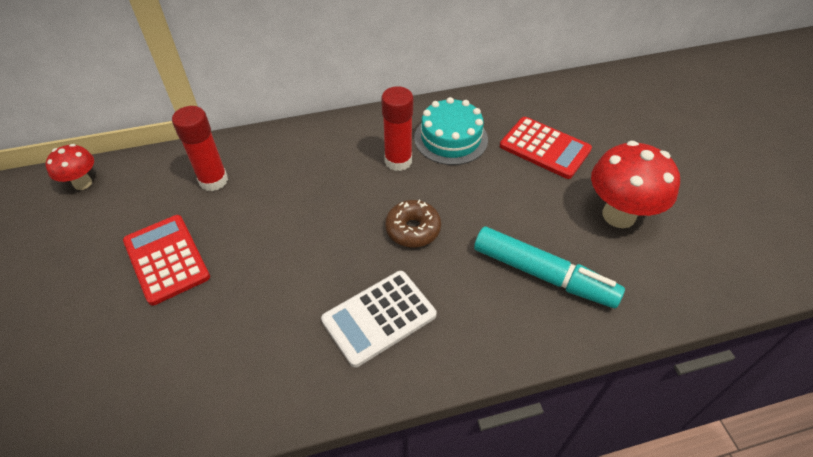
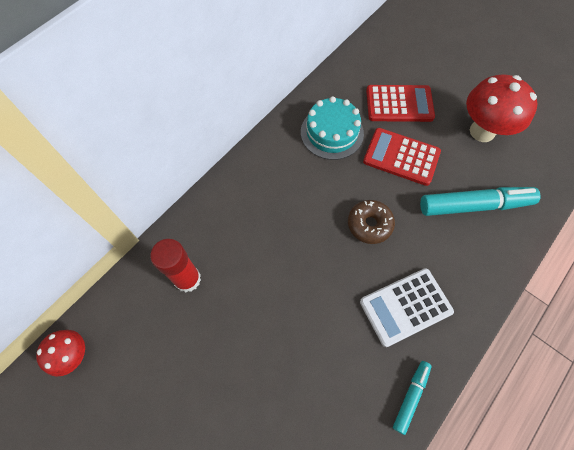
camera: 35 degrees left, 15 degrees up
red calculator [123,215,210,306] -> red calculator moved to [363,128,441,186]
white calculator [321,271,437,367] -> white calculator turned 45 degrees clockwise [360,268,454,347]
red glue stick [381,86,413,171] -> none
none -> turquoise marker [393,361,432,435]

